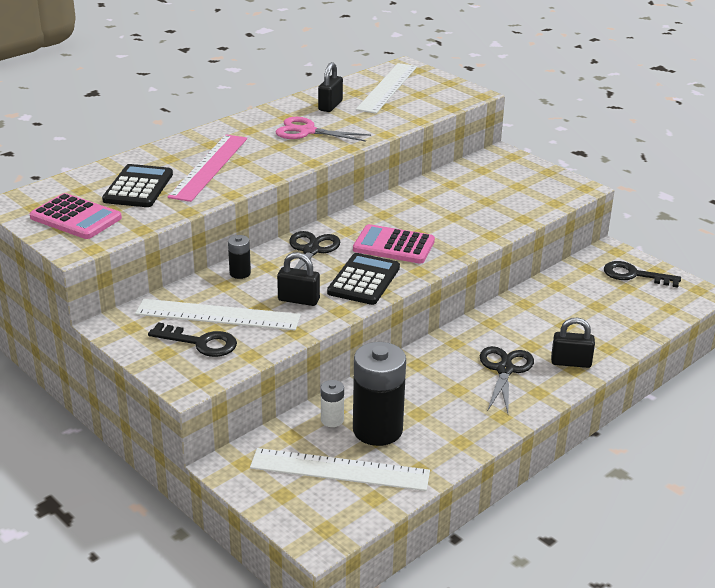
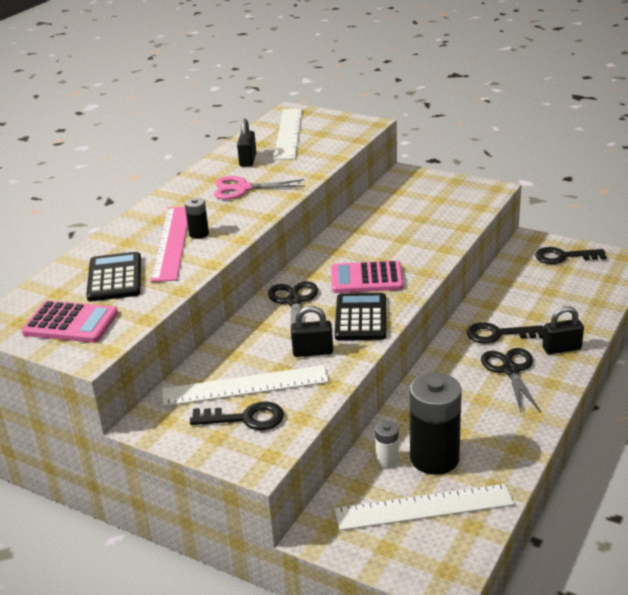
camera: 15 degrees left, 0 degrees up
black battery [228,235,251,279] -> black battery moved to [185,197,209,239]
none -> black key [467,322,544,344]

